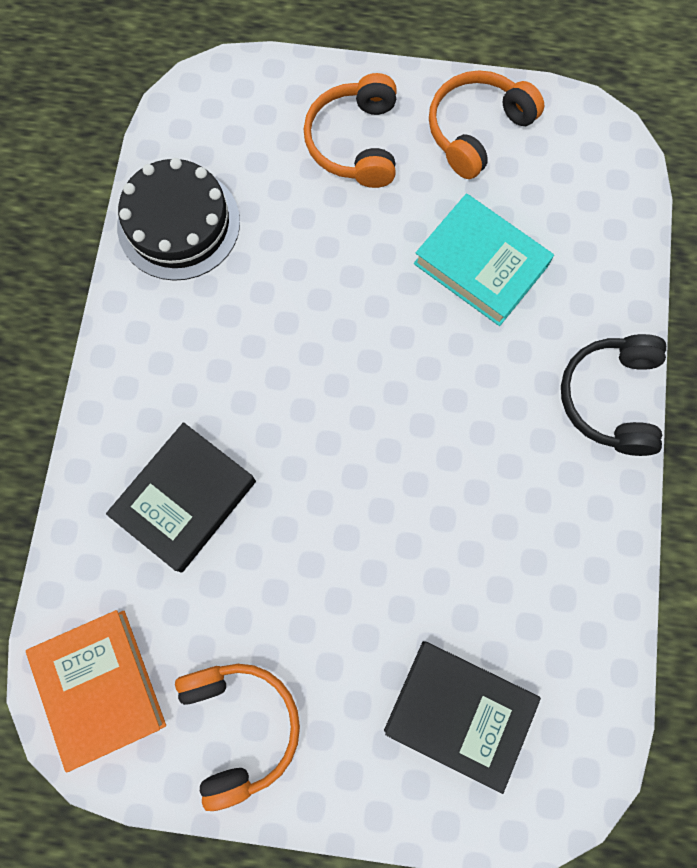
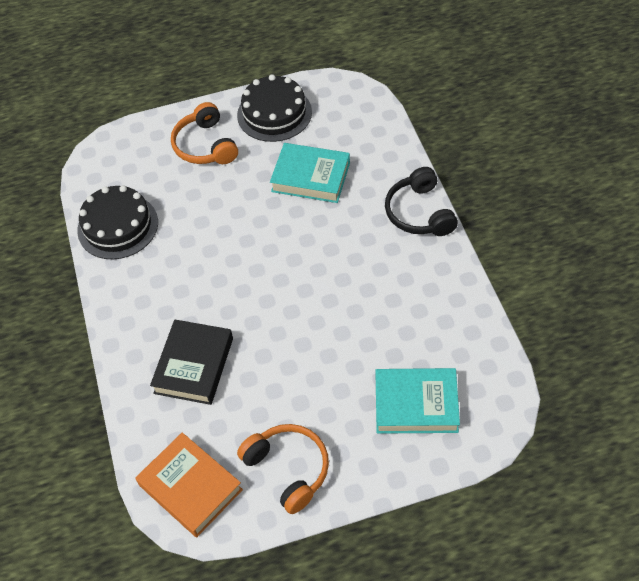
camera: 20 degrees left, 20 degrees down
black book [384,641,541,794] -> turquoise book [376,368,460,434]
orange headphones [429,70,544,179] -> black cake [237,74,312,142]

